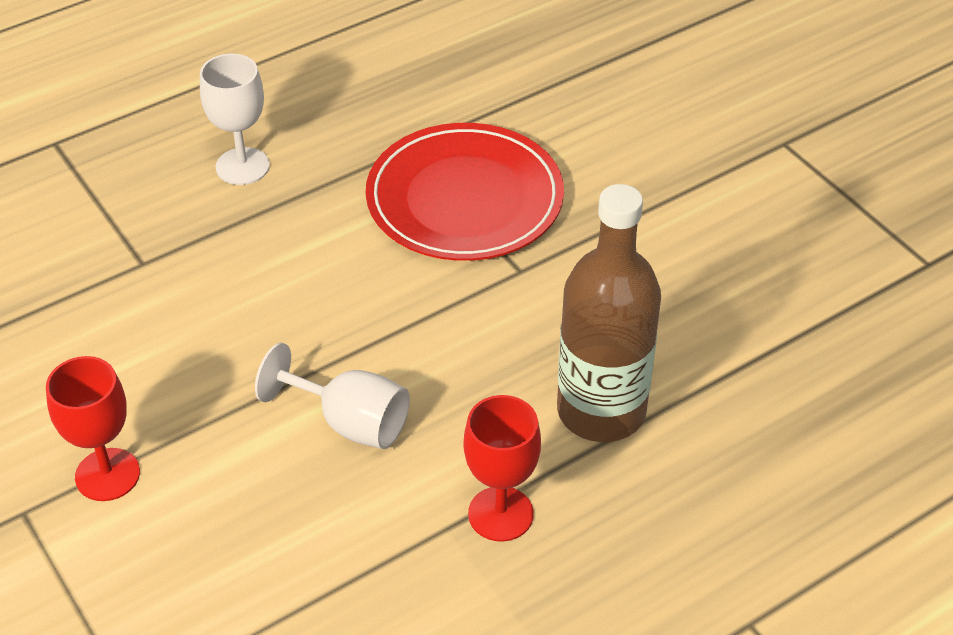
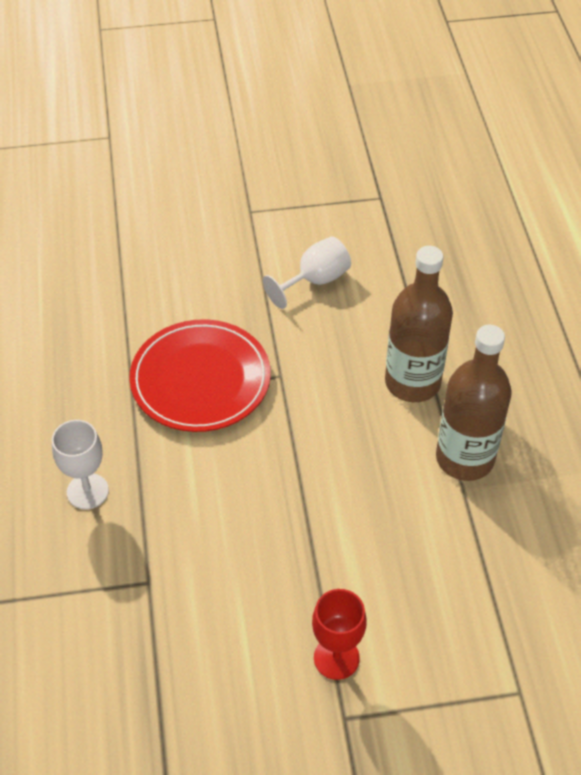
camera: 65 degrees left, 5 degrees up
white goblet [255,343,410,449] -> white goblet moved to [263,236,351,309]
red goblet [464,395,541,542] -> brown bottle [436,325,512,481]

